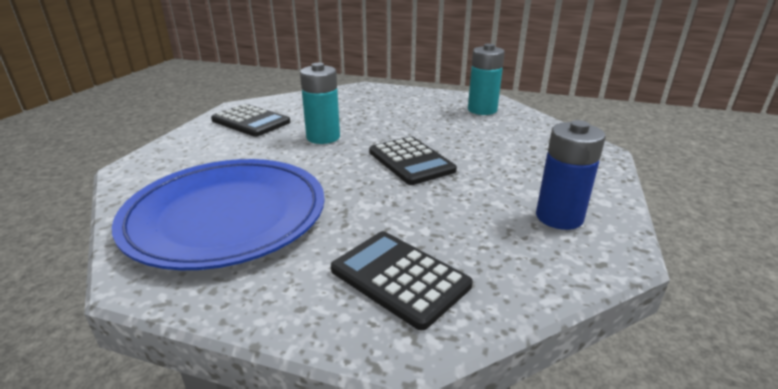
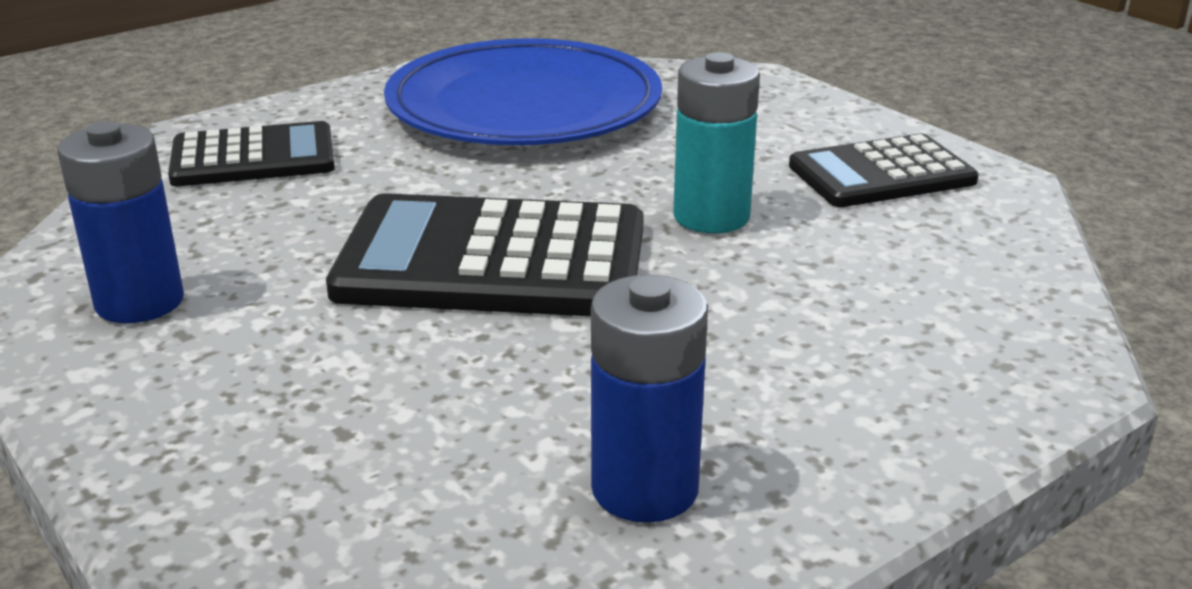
camera: 125 degrees right, 0 degrees up
black calculator [369,137,457,185] -> black calculator [326,193,644,316], size x1.60
turquoise battery [468,44,505,115] -> blue battery [591,275,708,523]

